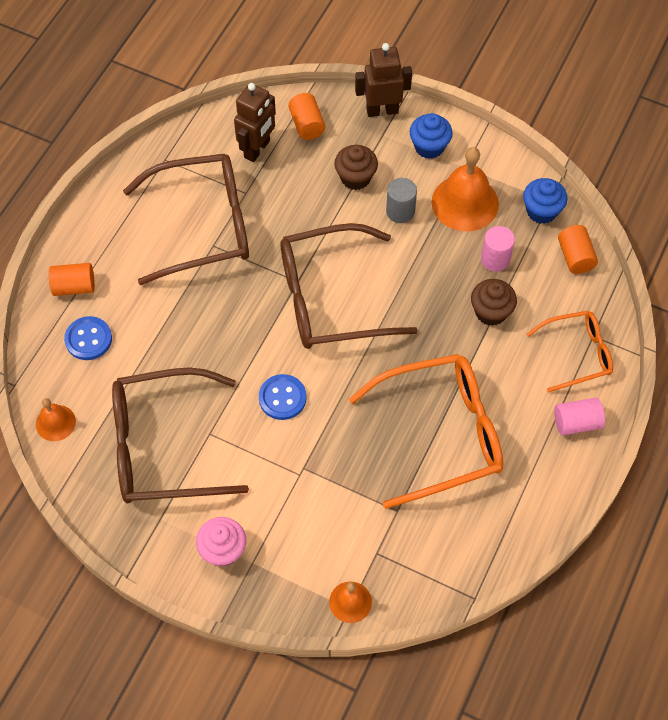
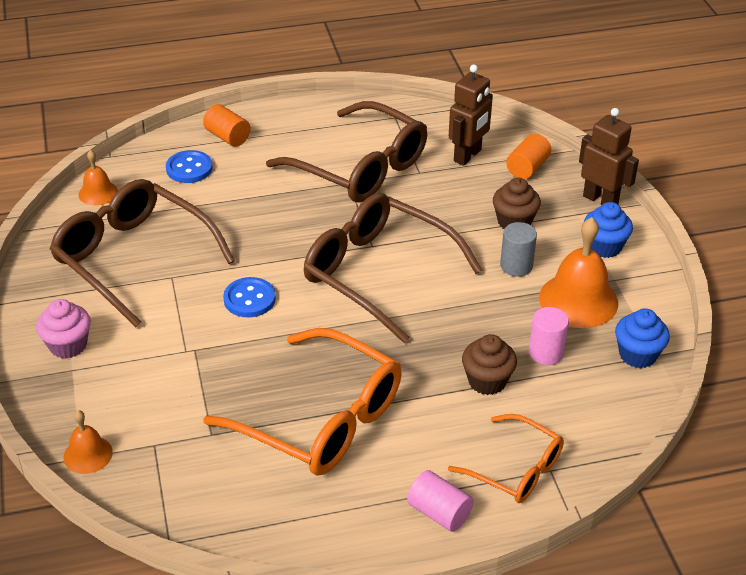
camera: 50 degrees right, 20 degrees down
brown robot [234,83,276,162] -> brown robot turned 45 degrees counterclockwise [449,64,493,166]
orange cylinder [558,225,598,274] -> none

